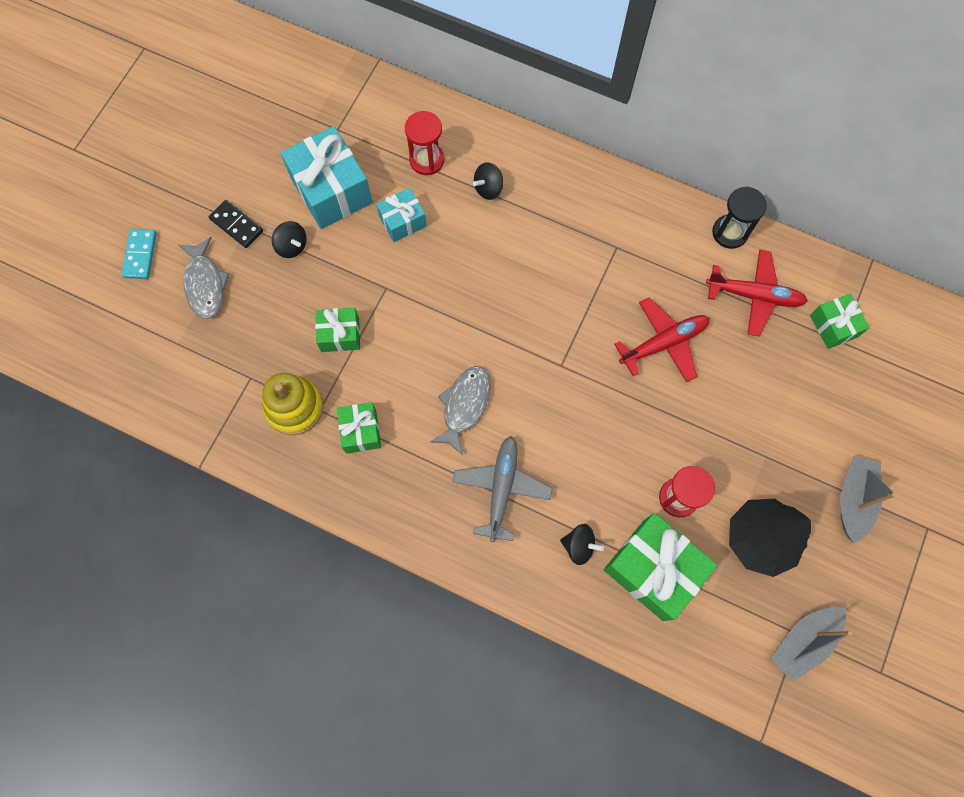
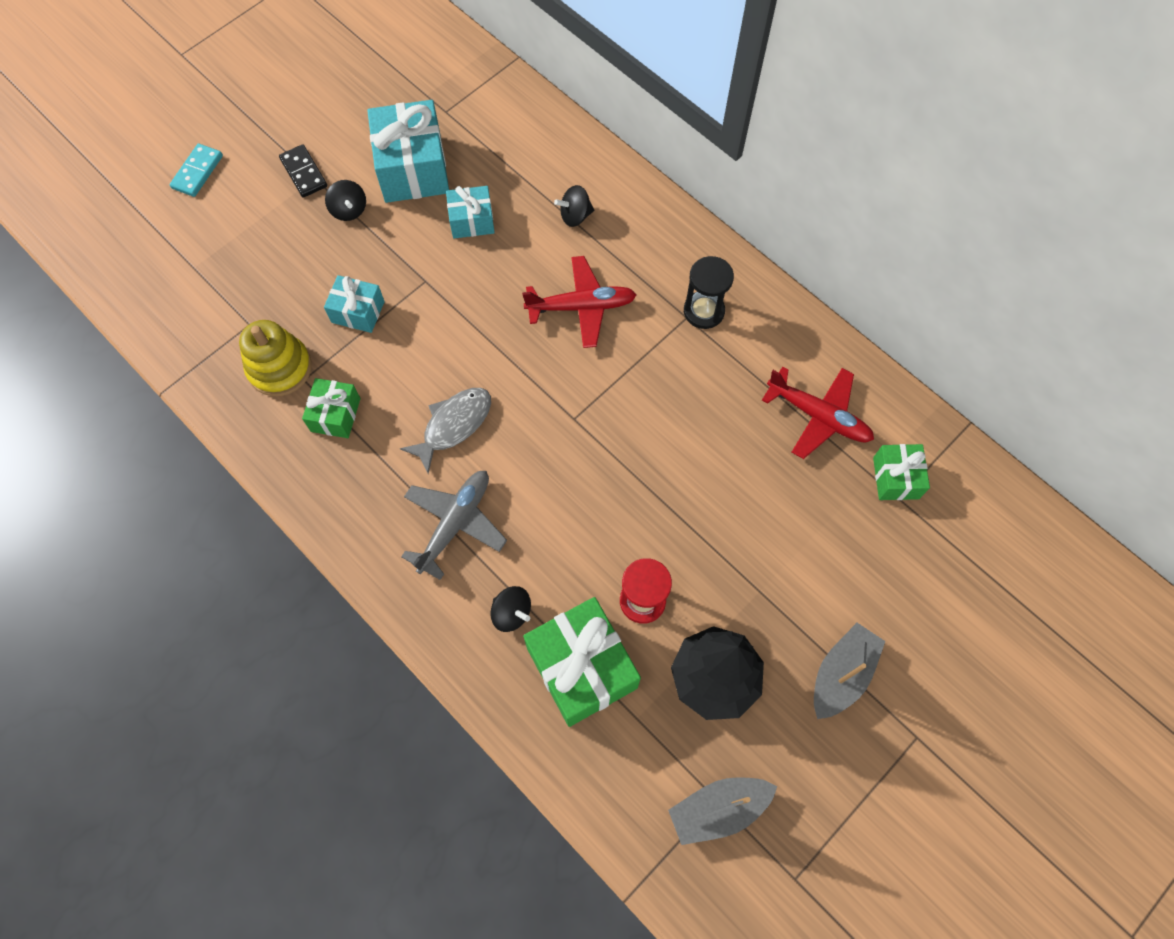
camera: 20 degrees right, 5 degrees down
grey fish [179,237,230,319] -> none
green gift [315,308,360,352] -> turquoise gift [324,275,385,333]
red hourglass [405,111,444,175] -> none
red plane [614,298,710,382] -> red plane moved to [522,256,637,348]
black hourglass [712,187,767,249] -> black hourglass moved to [684,256,734,329]

